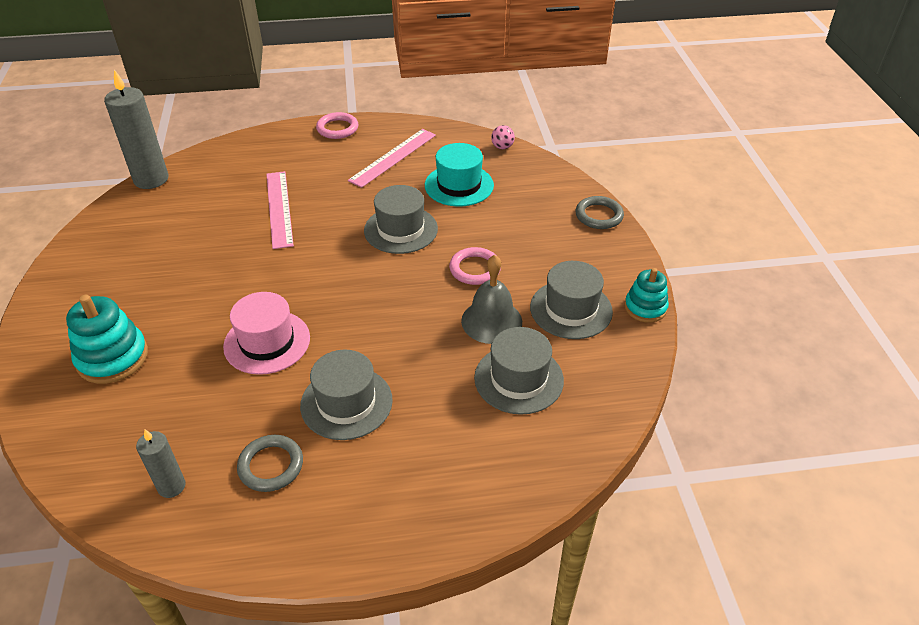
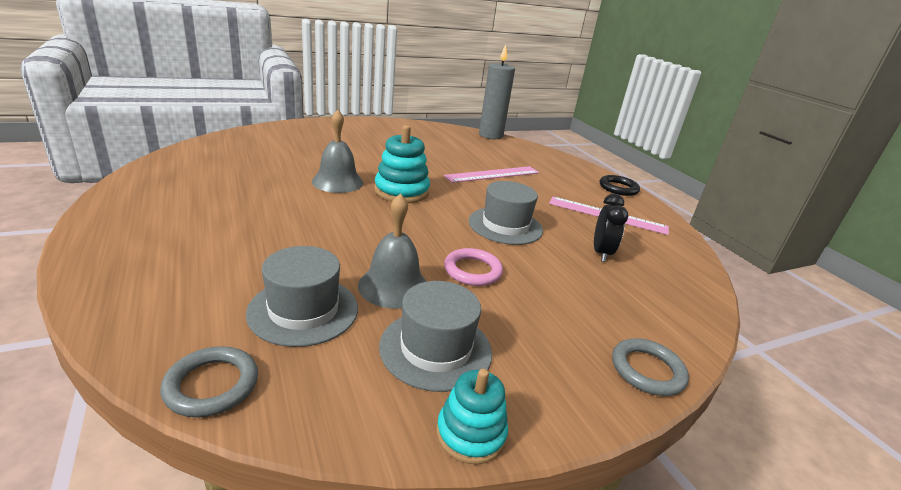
camera: 70 degrees right, 15 degrees down
turquoise stacking toy [66,295,148,384] -> turquoise stacking toy moved to [374,125,430,203]
grey candle [136,430,186,498] -> none
pink hat [223,292,310,375] -> grey bell [312,110,363,193]
grey ring [237,435,303,492] -> grey ring moved to [160,346,258,417]
grey hat [300,349,393,440] -> none
pink ring [316,112,358,139] -> black ring [600,175,640,196]
turquoise hat [425,143,494,207] -> black clock [594,194,628,262]
pink ball [491,125,515,149] -> none

